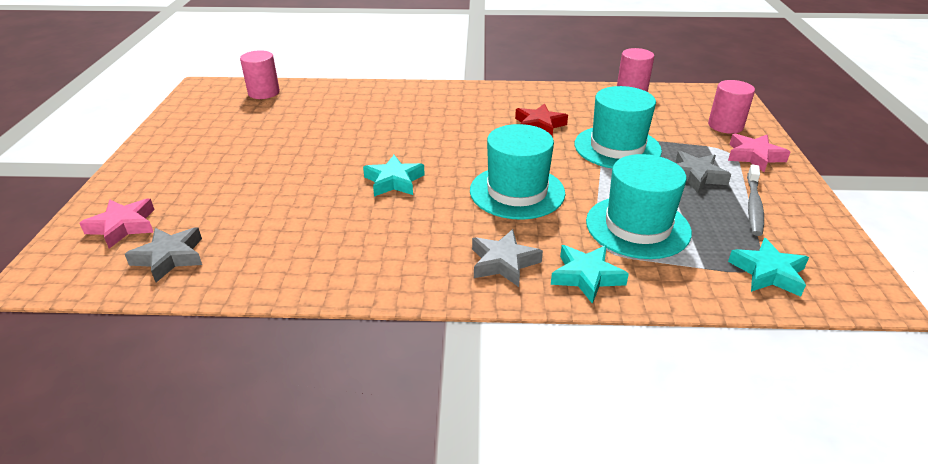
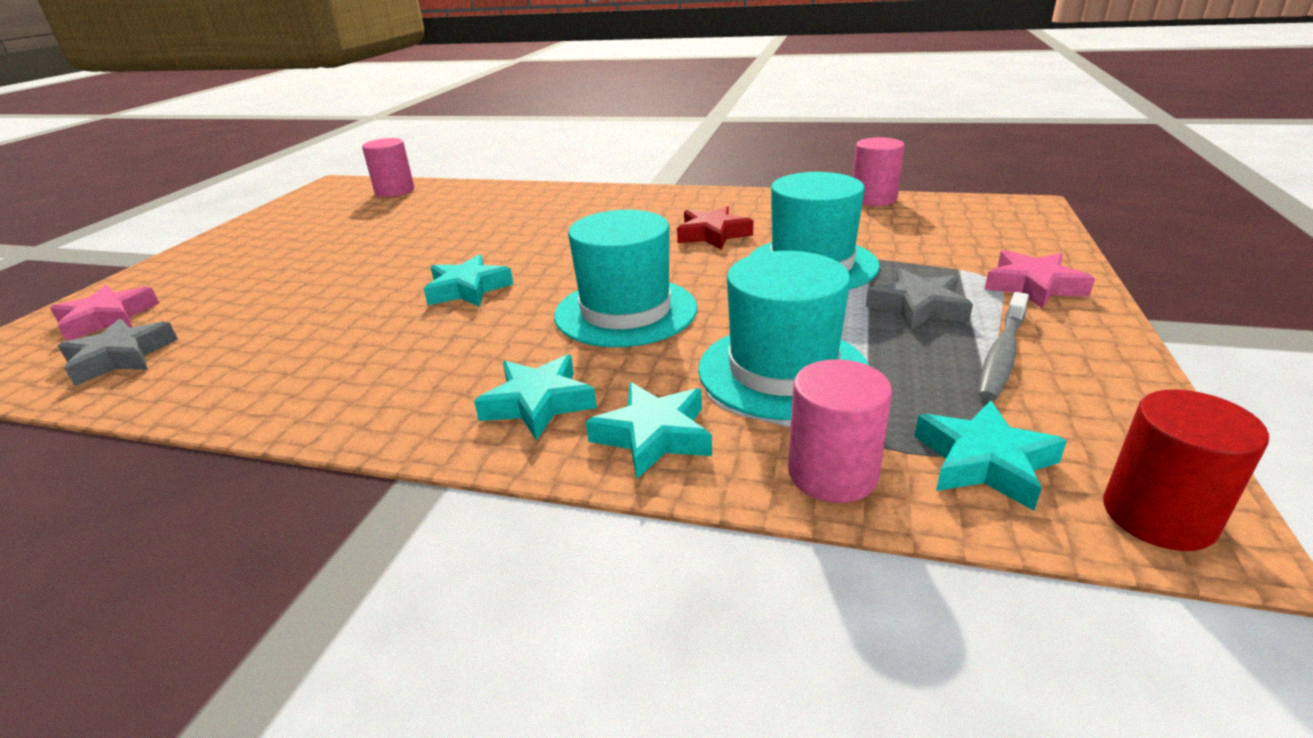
camera: 15 degrees right, 5 degrees down
grey star [472,229,543,287] -> turquoise star [474,355,597,441]
pink cylinder [708,80,755,134] -> pink cylinder moved to [788,359,892,503]
none -> red cylinder [1103,389,1269,551]

